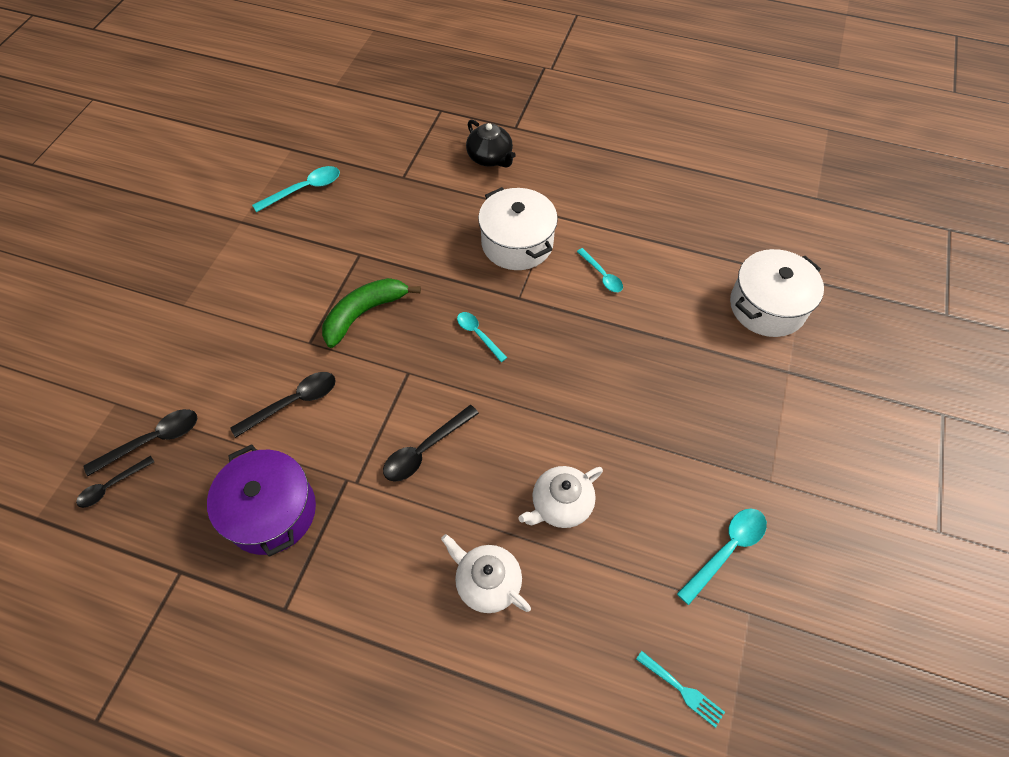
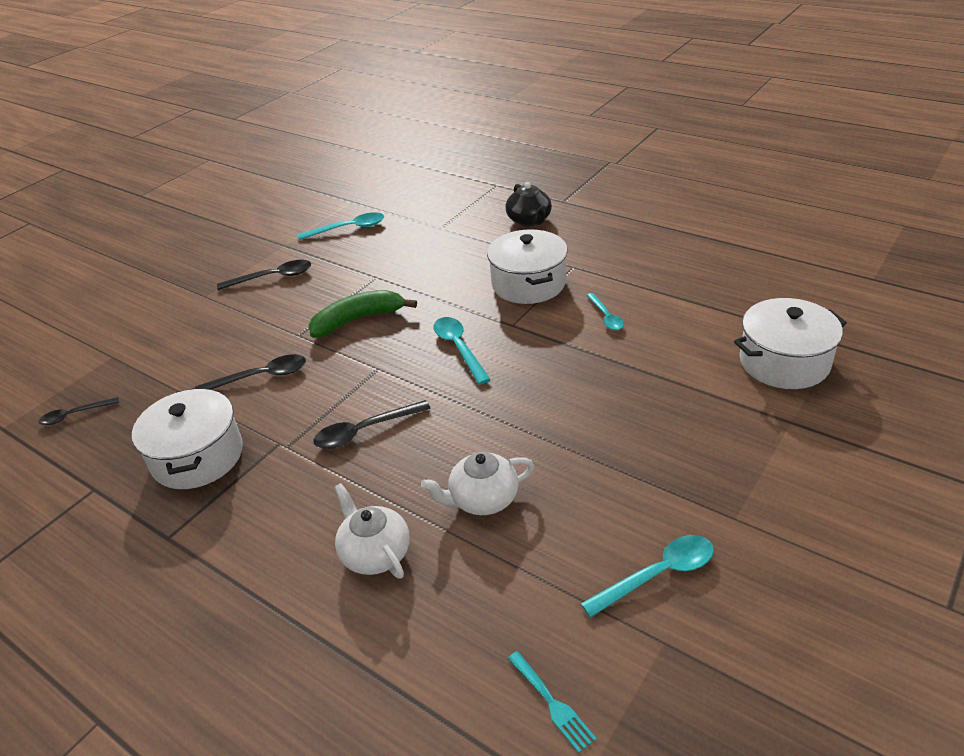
camera: 20 degrees right, 20 degrees down
black spoon [84,409,197,476] -> black spoon moved to [217,260,311,290]
purple pot [207,444,316,557] -> white pot [132,387,243,489]
turquoise spoon [457,312,507,362] -> turquoise spoon [434,317,491,385], size x1.50

